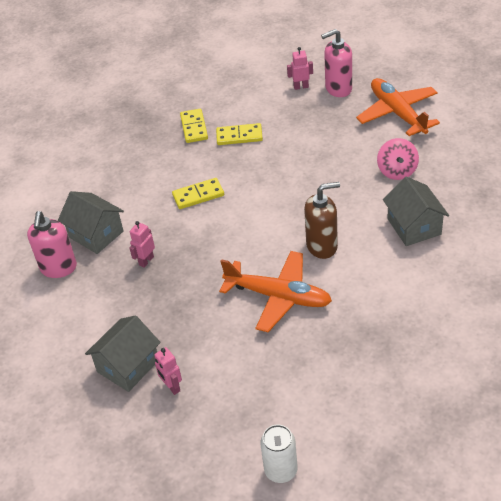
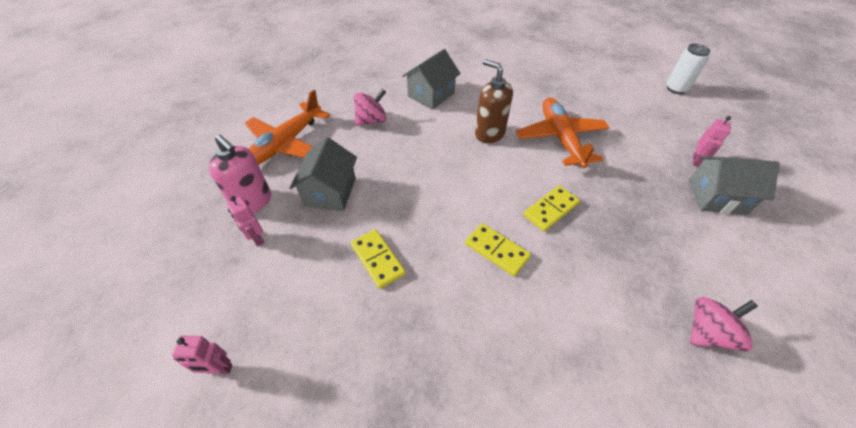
camera: 125 degrees left, 5 degrees up
pink soap dispenser [27,211,77,278] -> pink spinning top [690,297,758,352]
grey house [58,191,124,254] -> grey house moved to [290,137,357,211]
pink robot [129,221,155,268] -> pink robot moved to [172,336,232,374]
yellow domino [180,109,208,143] -> yellow domino moved to [523,185,580,232]

